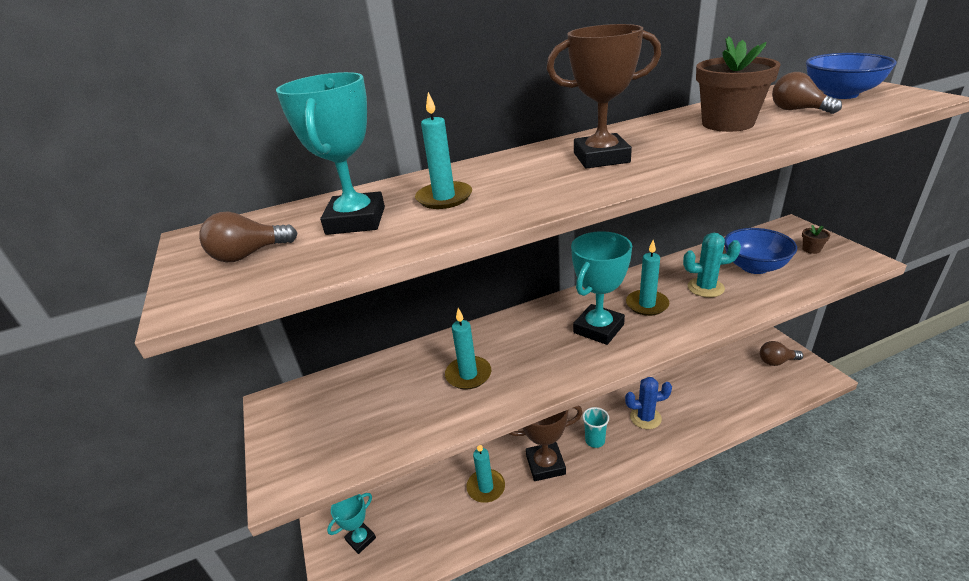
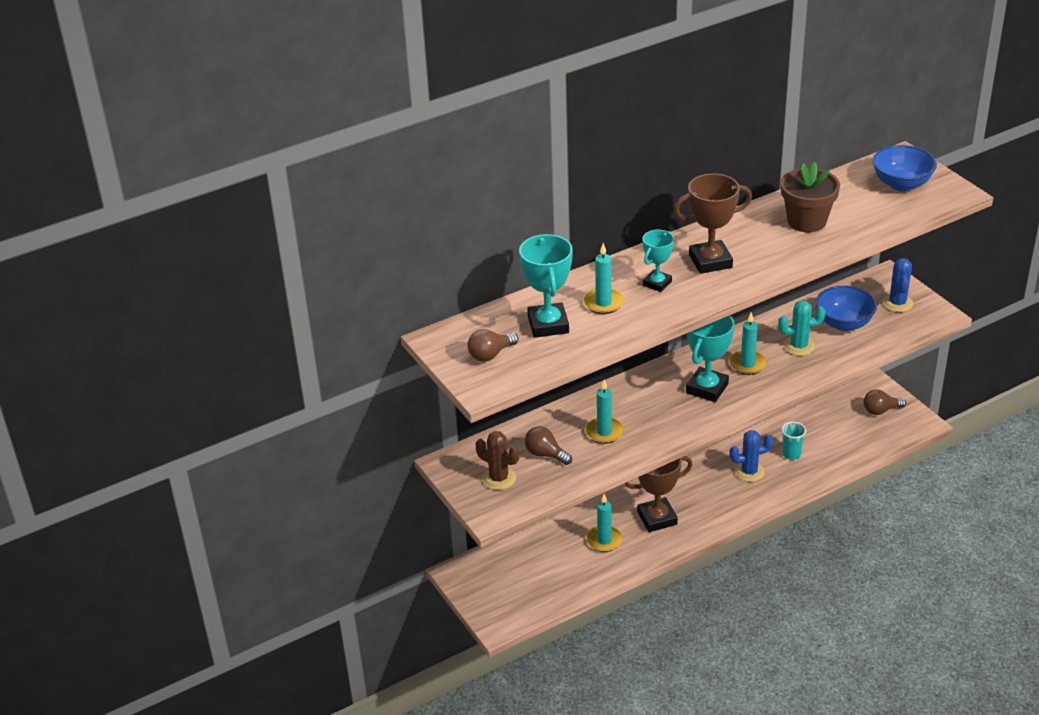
camera: 10 degrees left, 5 degrees up
turquoise trophy [327,493,376,554] -> turquoise trophy moved to [643,230,674,292]
turquoise cup [582,407,609,448] -> turquoise cup moved to [781,422,806,460]
brown light bulb [772,72,842,114] -> brown light bulb moved to [525,426,572,465]
brown flower pot [802,225,830,254] -> blue cactus [882,258,913,312]
none -> brown cactus [476,431,519,490]

